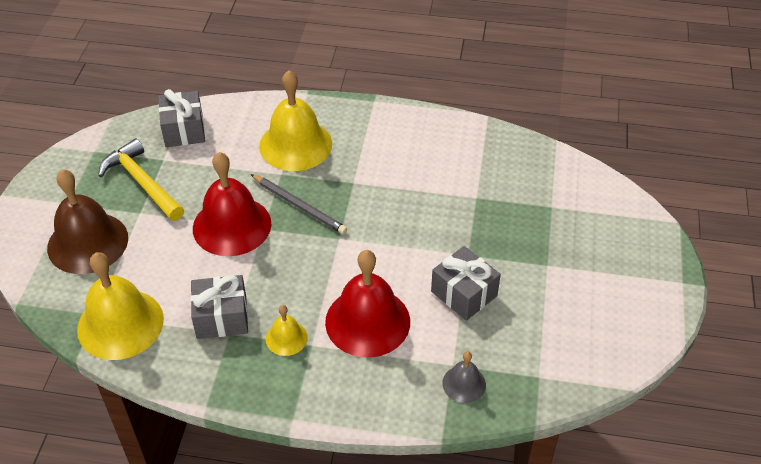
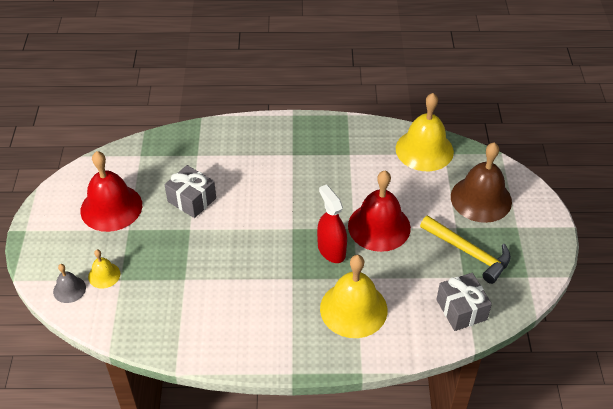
camera: 170 degrees right, 0 degrees up
grey gift [190,275,248,339] -> none
grey pencil [251,174,347,234] -> red spray bottle [317,184,347,263]
yellow bell [266,305,308,356] -> yellow bell moved to [88,249,120,289]
red bell [325,250,410,357] -> red bell moved to [80,151,142,232]
grey bell [443,351,486,403] -> grey bell moved to [53,264,86,303]

